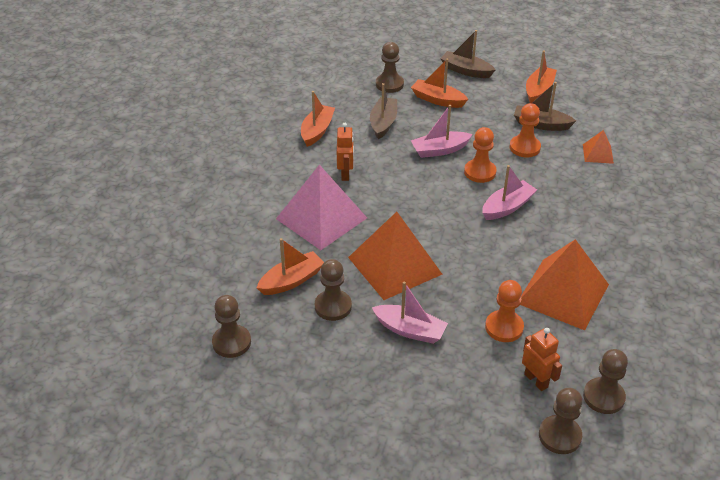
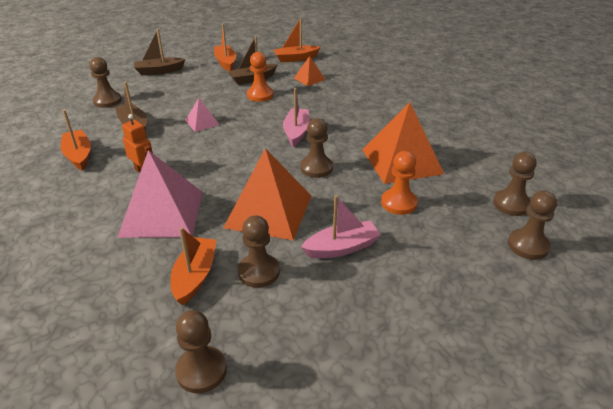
camera: 45 degrees left, 5 degrees down
orange boat [411,58,468,108] -> orange boat moved to [274,18,321,62]
pink boat [411,105,473,158] -> pink pyramid [185,98,220,132]
orange pawn [464,127,496,183] -> none
orange robot [522,328,562,391] -> none
none -> brown pawn [300,118,333,178]

